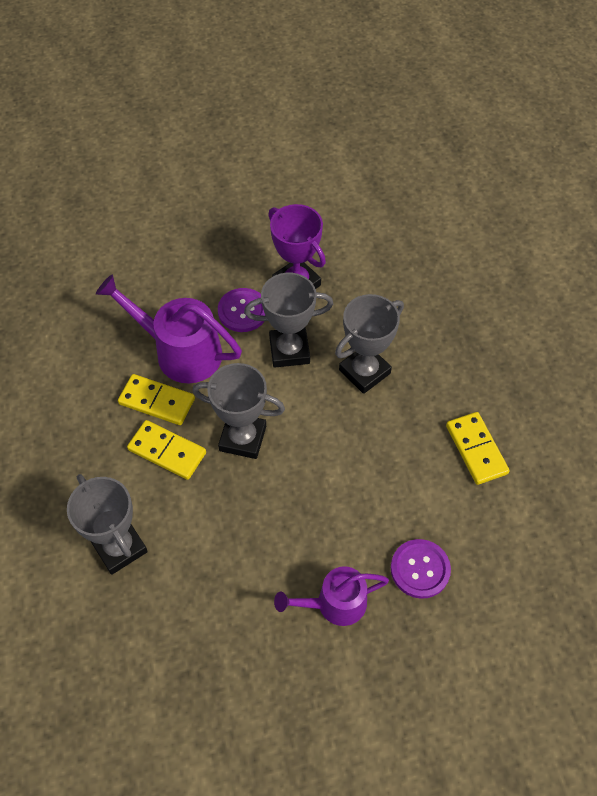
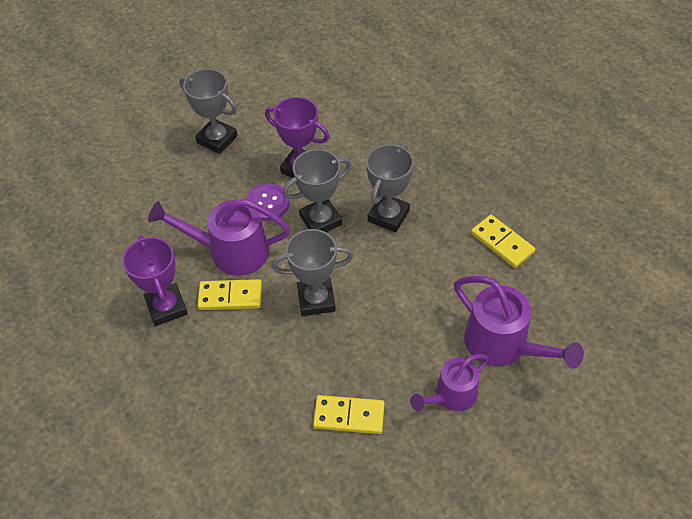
camera: 20 degrees left, 5 degrees down
grey trophy [67,474,148,575] -> grey trophy moved to [179,69,238,154]
yellow domino [127,420,206,480] -> yellow domino moved to [313,395,385,434]
purple button [391,539,451,599] -> purple watering can [454,276,584,369]
none -> purple trophy [122,235,188,326]

